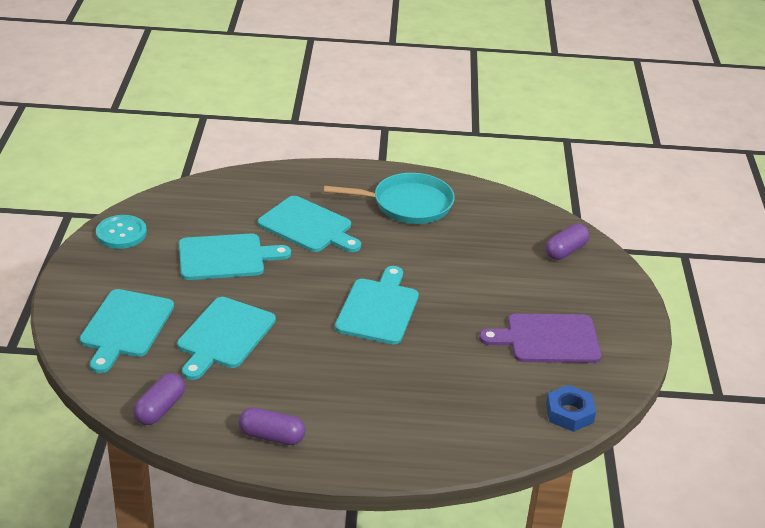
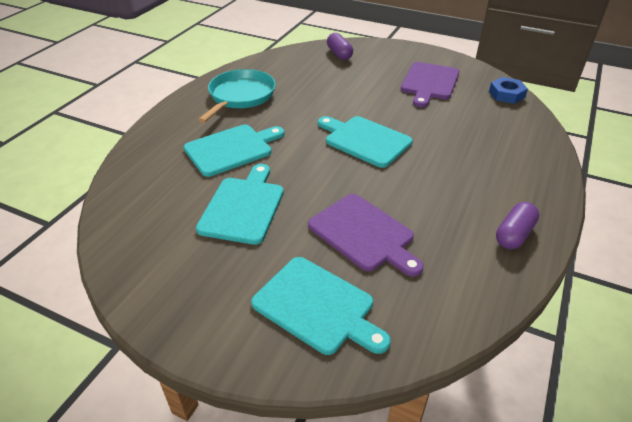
camera: 65 degrees left, 5 degrees up
turquoise button [96,215,147,249] -> none
purple capsule [133,373,185,425] -> none
turquoise cutting board [177,297,276,380] -> purple cutting board [308,194,424,277]

